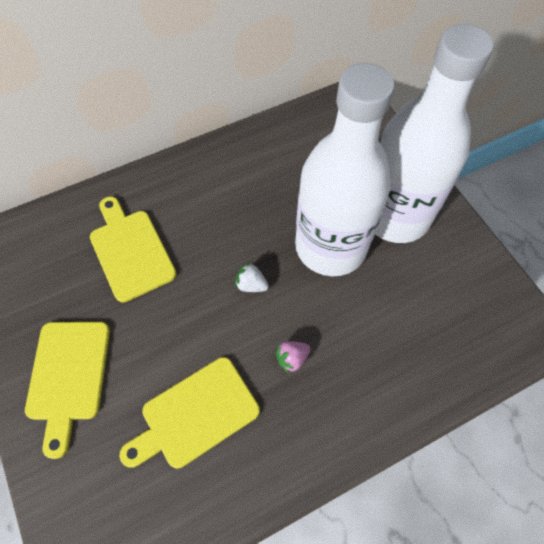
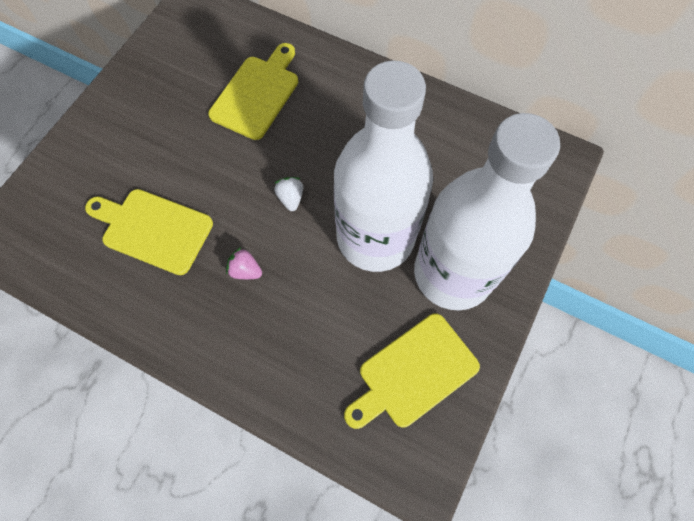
camera: 55 degrees right, 5 degrees up
yellow cutting board [25,322,110,459] -> yellow cutting board moved to [344,313,480,429]

